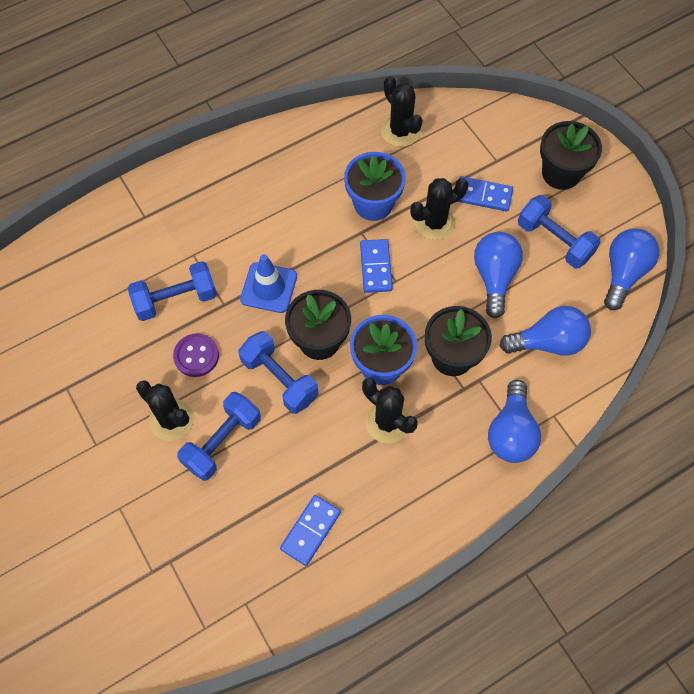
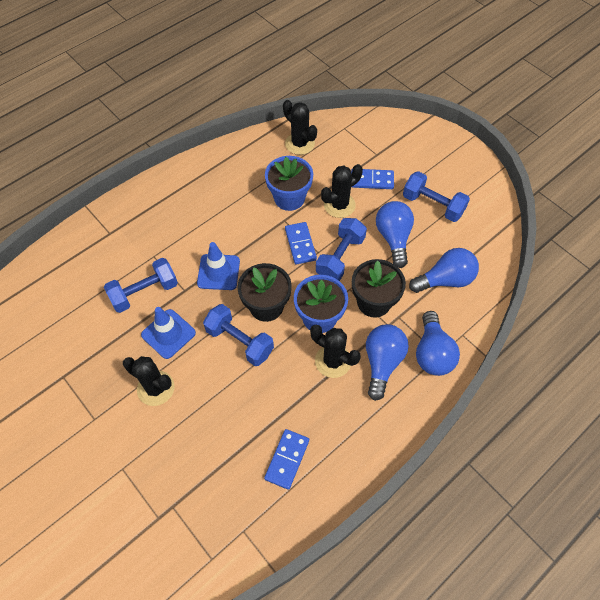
camera: 10 degrees left, 5 degrees down
purple button [173,333,219,377] -> blue traffic cone [141,307,196,359]
blue dumbbell [177,392,261,481] -> blue dumbbell moved to [316,218,367,281]
black flower pot [540,121,602,190] -> none
blue light bulb [604,228,660,310] -> blue light bulb moved to [366,324,409,401]

